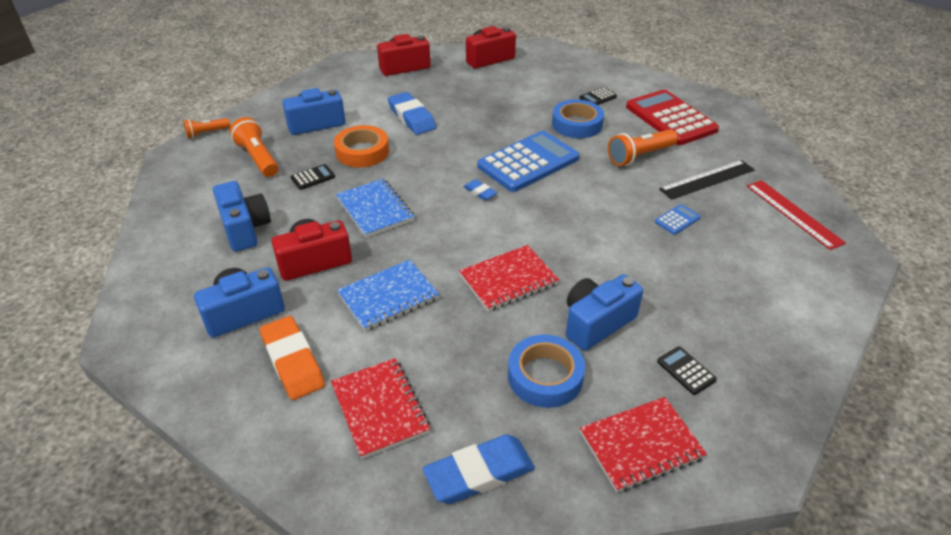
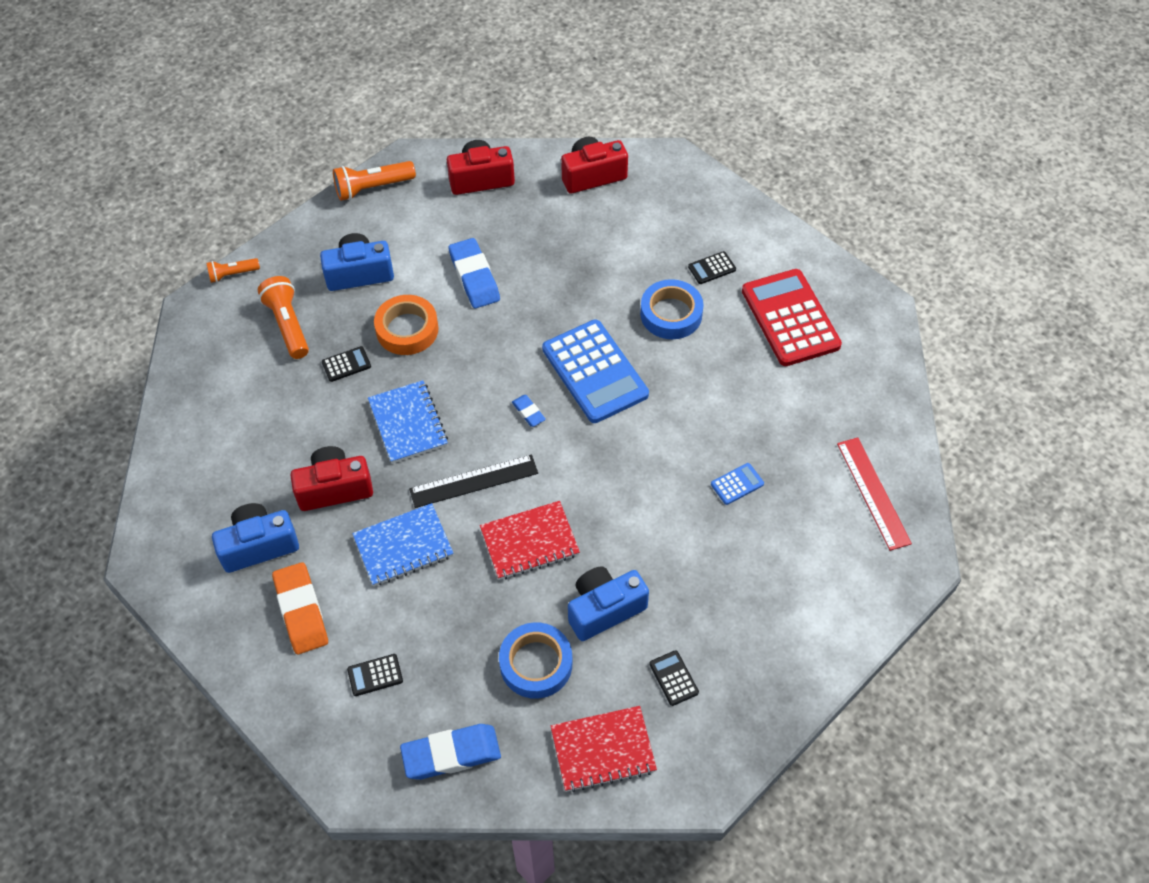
camera: 10 degrees right, 15 degrees up
blue camera [213,181,271,252] -> none
red notebook [331,358,430,459] -> black calculator [347,654,403,696]
blue calculator [478,131,579,192] -> blue calculator turned 90 degrees clockwise [542,319,649,423]
orange flashlight [608,129,678,166] -> orange flashlight moved to [333,161,416,201]
black ruler [659,160,755,200] -> black ruler moved to [409,455,538,508]

